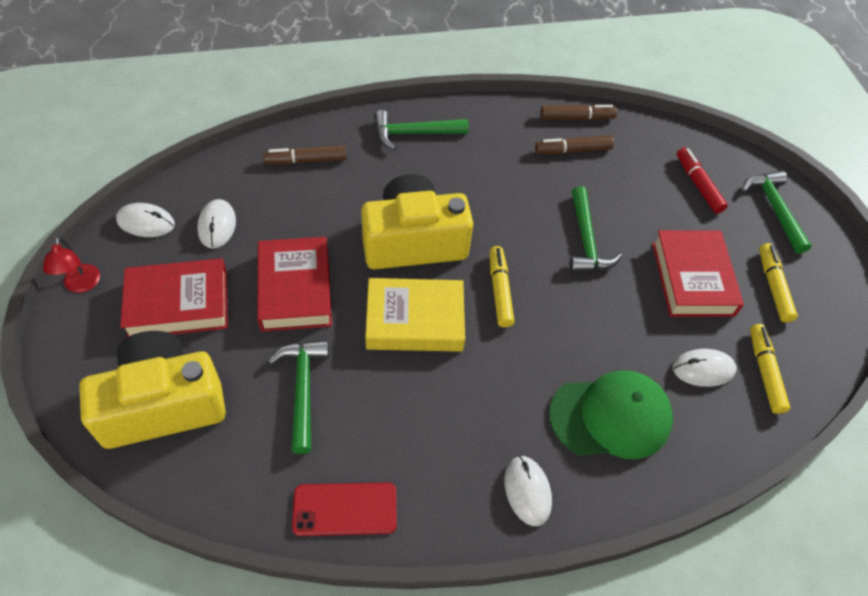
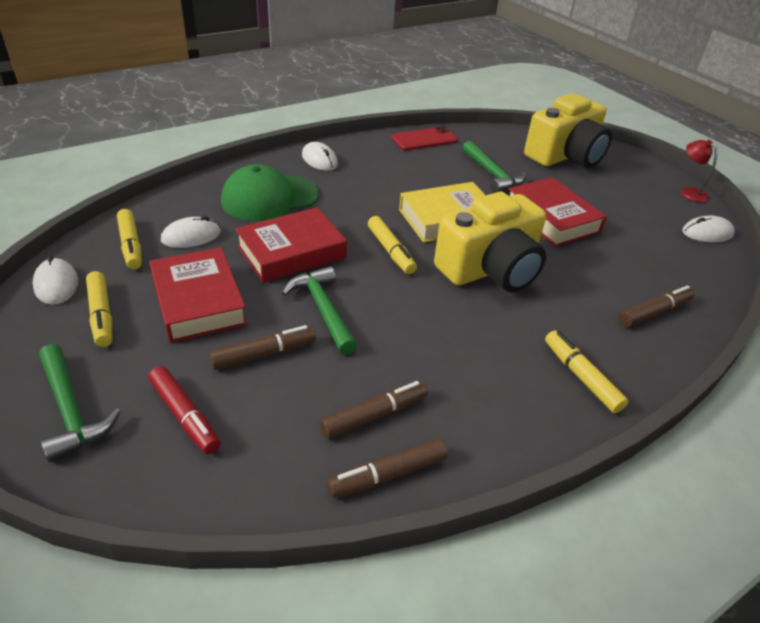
camera: 160 degrees right, 15 degrees down
red book [120,258,228,337] -> red book moved to [235,207,347,283]
white mouse [197,199,236,249] -> white mouse moved to [33,255,78,305]
green hammer [374,110,469,150] -> yellow marker [545,331,629,413]
none -> brown marker [209,325,316,370]

